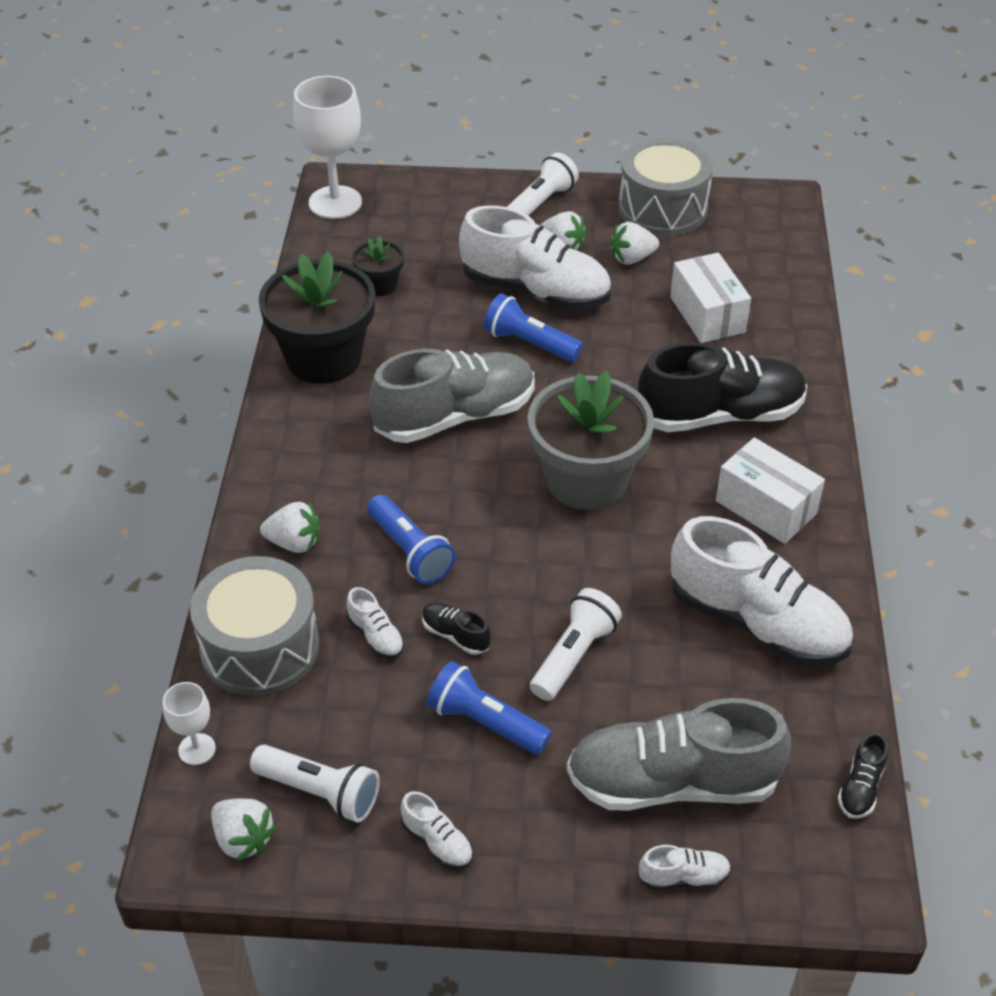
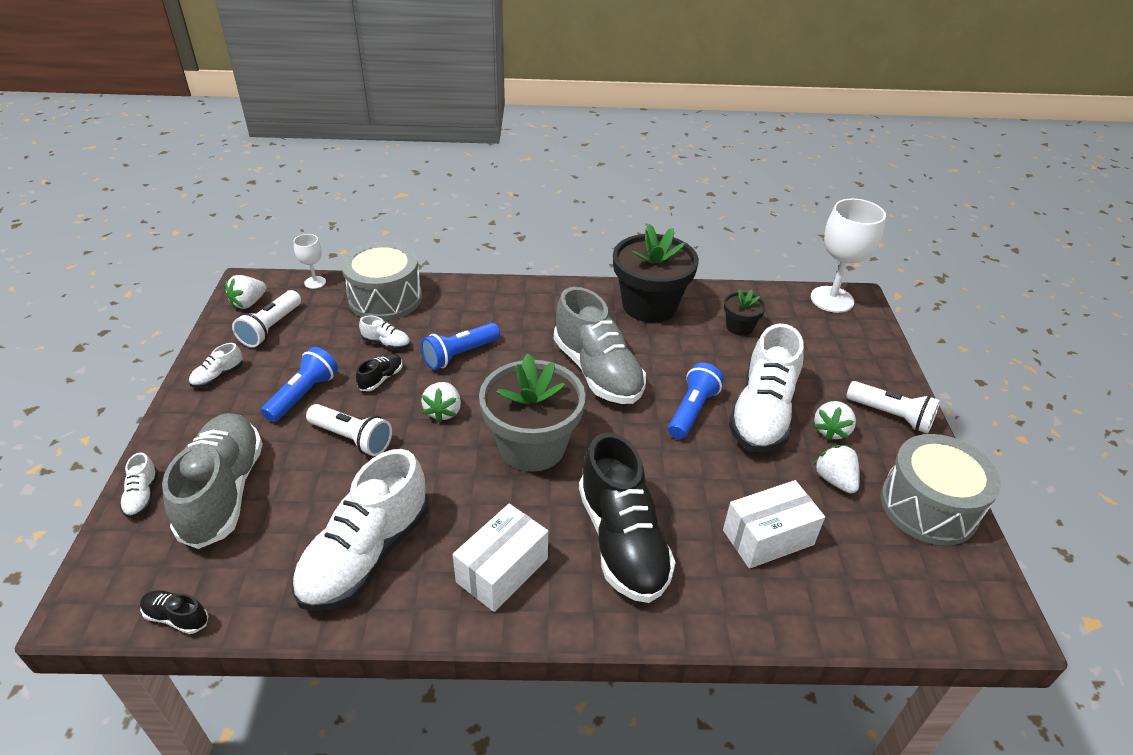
camera: 85 degrees right, 5 degrees down
white strawberry [260,502,319,553] -> white strawberry moved to [421,382,461,423]
white shoe [347,587,404,659] -> white shoe turned 120 degrees counterclockwise [359,315,410,350]

